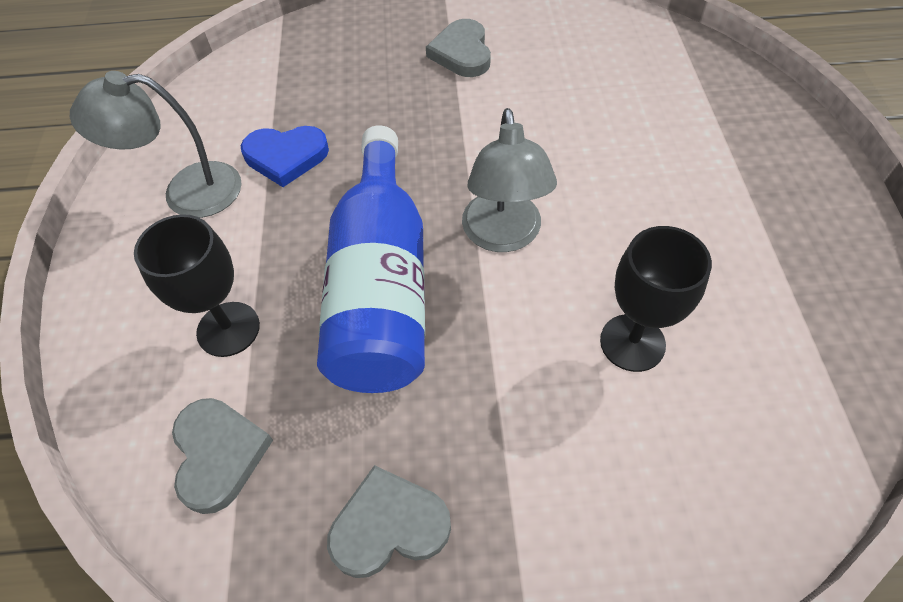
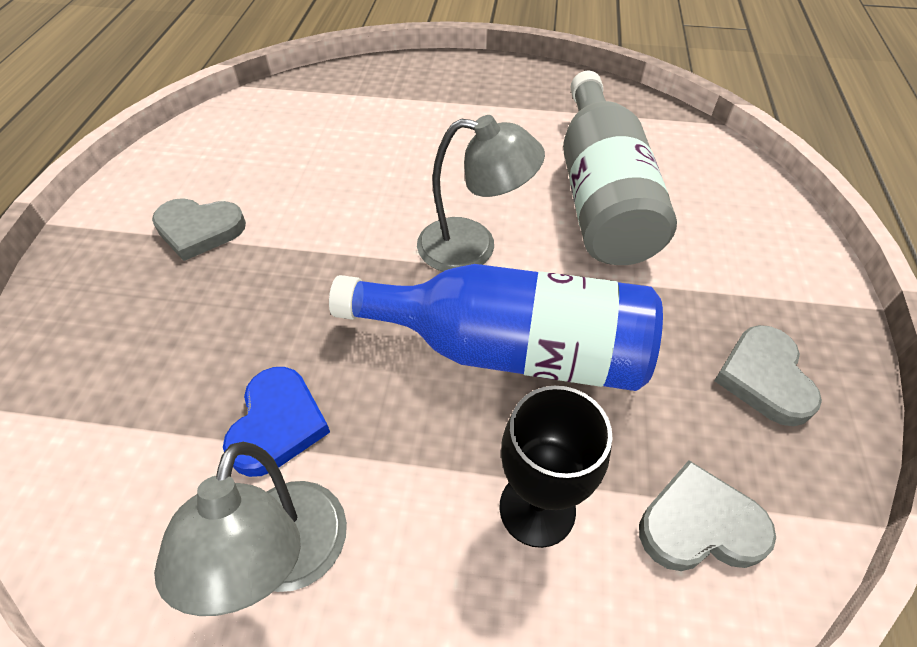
camera: 80 degrees left, 5 degrees down
black goblet [600,226,712,372] -> grey bottle [563,71,677,265]

